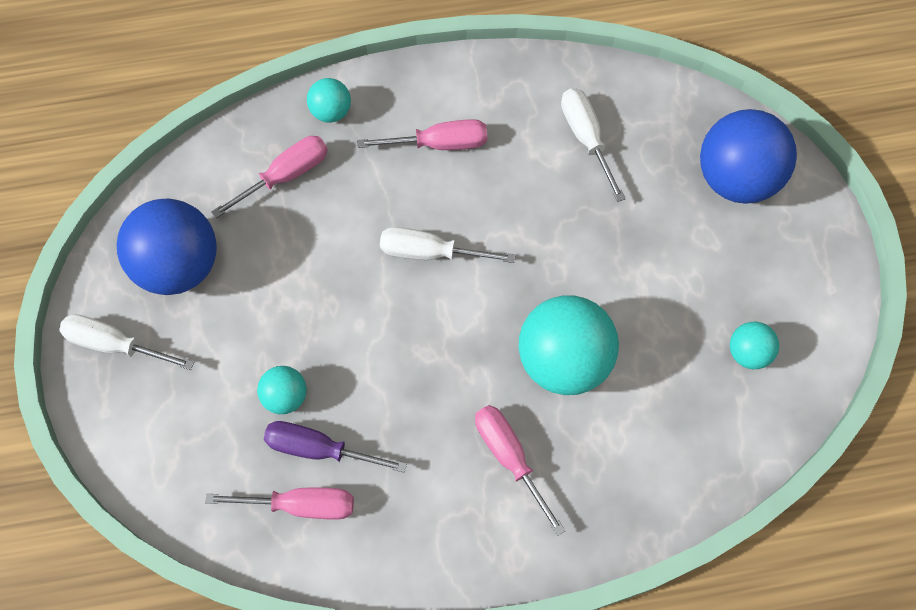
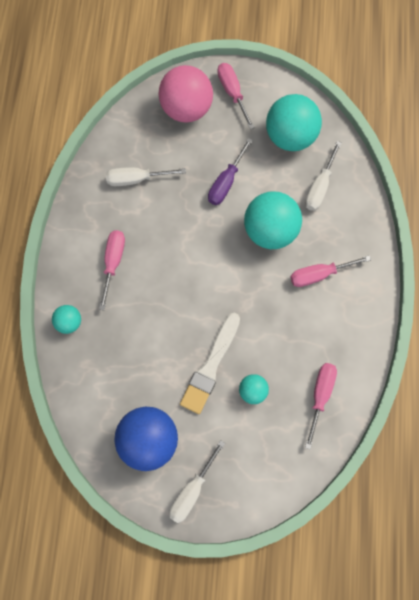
camera: 75 degrees left, 5 degrees up
pink screwdriver [211,136,328,218] -> pink screwdriver moved to [217,63,255,129]
purple screwdriver [264,421,407,473] -> purple screwdriver moved to [208,138,253,205]
white screwdriver [380,227,515,263] -> white screwdriver moved to [305,141,341,211]
blue ball [700,109,797,204] -> pink ball [158,65,213,123]
turquoise ball [730,322,779,369] -> turquoise ball [266,94,322,151], size x2.03
none -> white brush [180,313,240,414]

